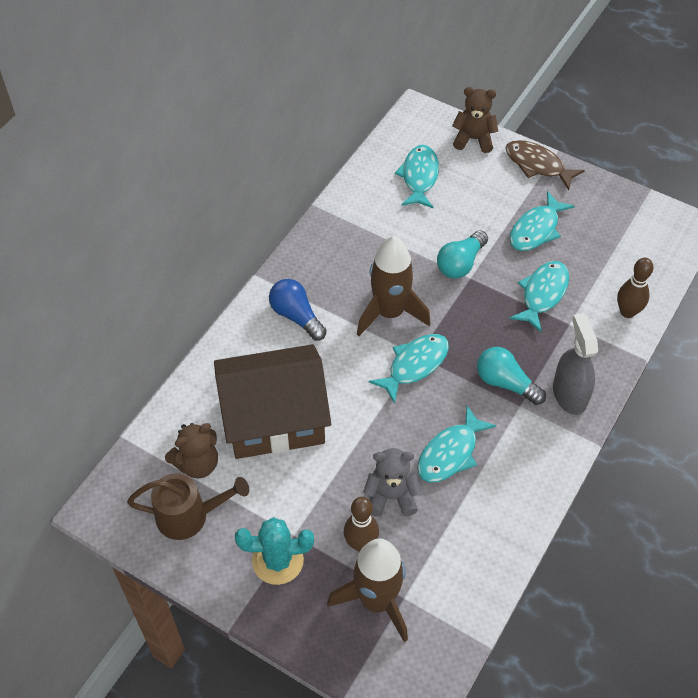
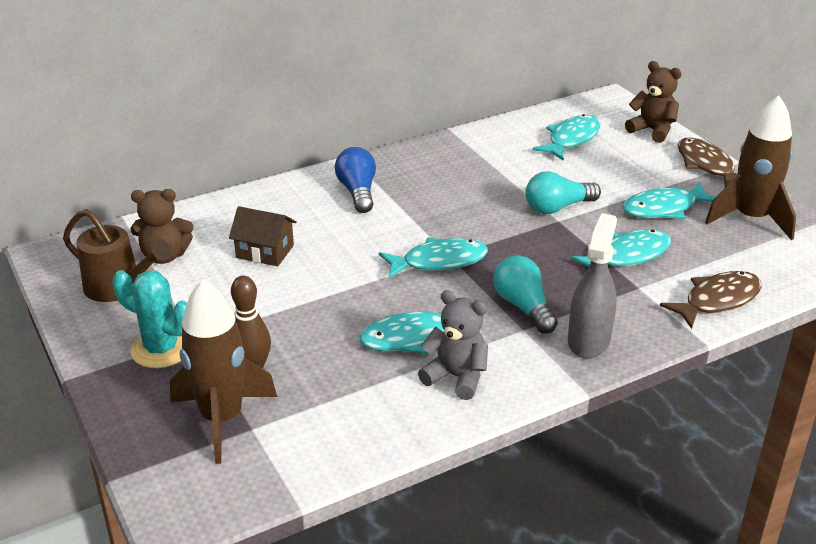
camera: 30 degrees right, 20 degrees down
brown house [214,344,331,459] -> brown house [229,206,297,266], size x0.46
brown rocket [357,236,431,336] -> brown rocket moved to [705,95,796,240]
grey teddy bear [363,448,422,517] -> grey teddy bear moved to [418,290,488,400]
brown bowling pin [617,258,654,318] -> brown fish [660,271,762,329]

